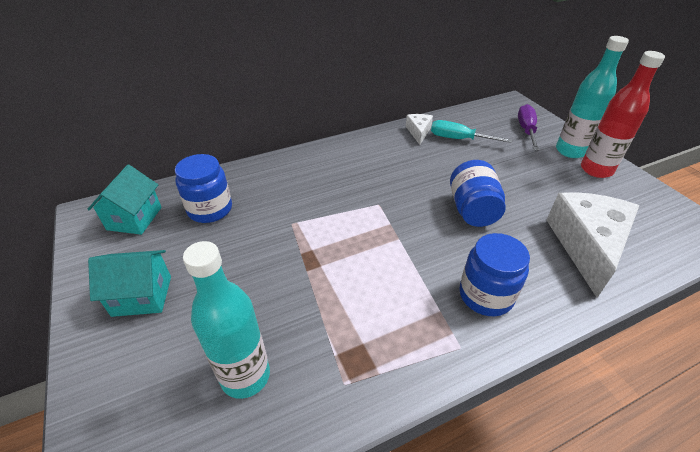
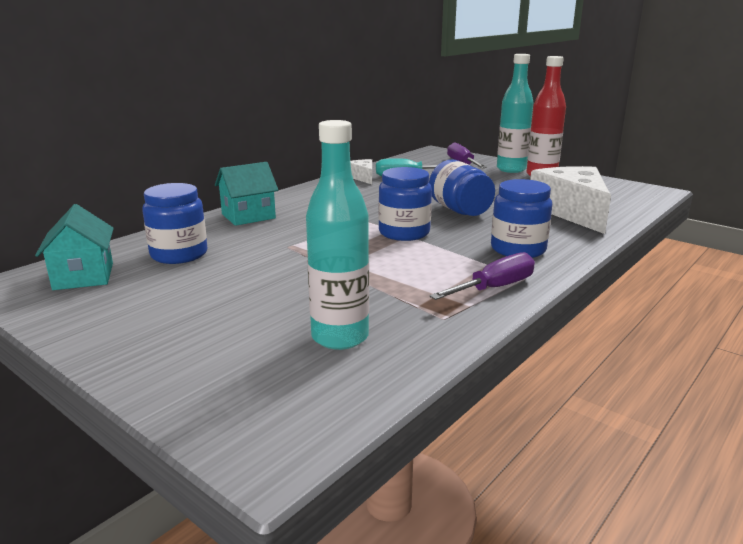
camera: 25 degrees left, 20 degrees down
turquoise house [88,250,171,317] -> turquoise house moved to [215,162,278,226]
none -> blue jar [378,167,432,241]
none -> purple screwdriver [429,252,535,300]

